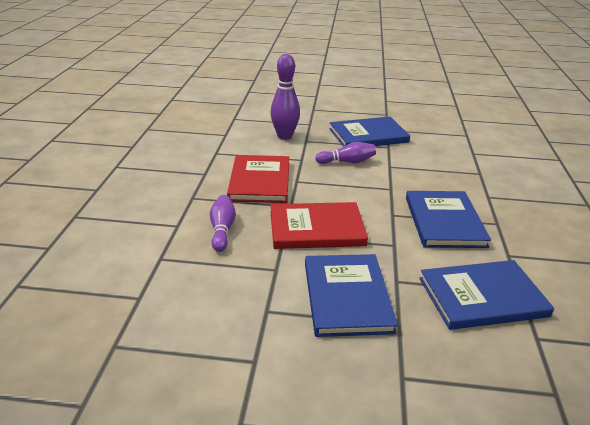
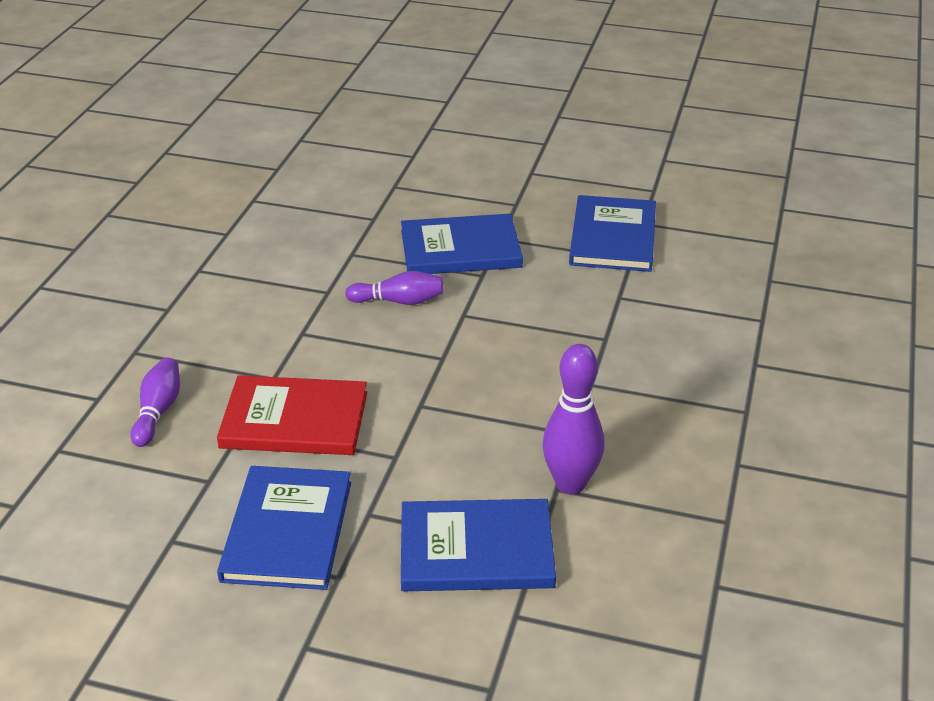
camera: 10 degrees right, 5 degrees up
red book [227,155,289,203] -> none
purple bowling pin [271,54,300,140] -> purple bowling pin moved to [542,344,605,494]
blue book [406,191,491,248] -> blue book moved to [569,195,656,272]

